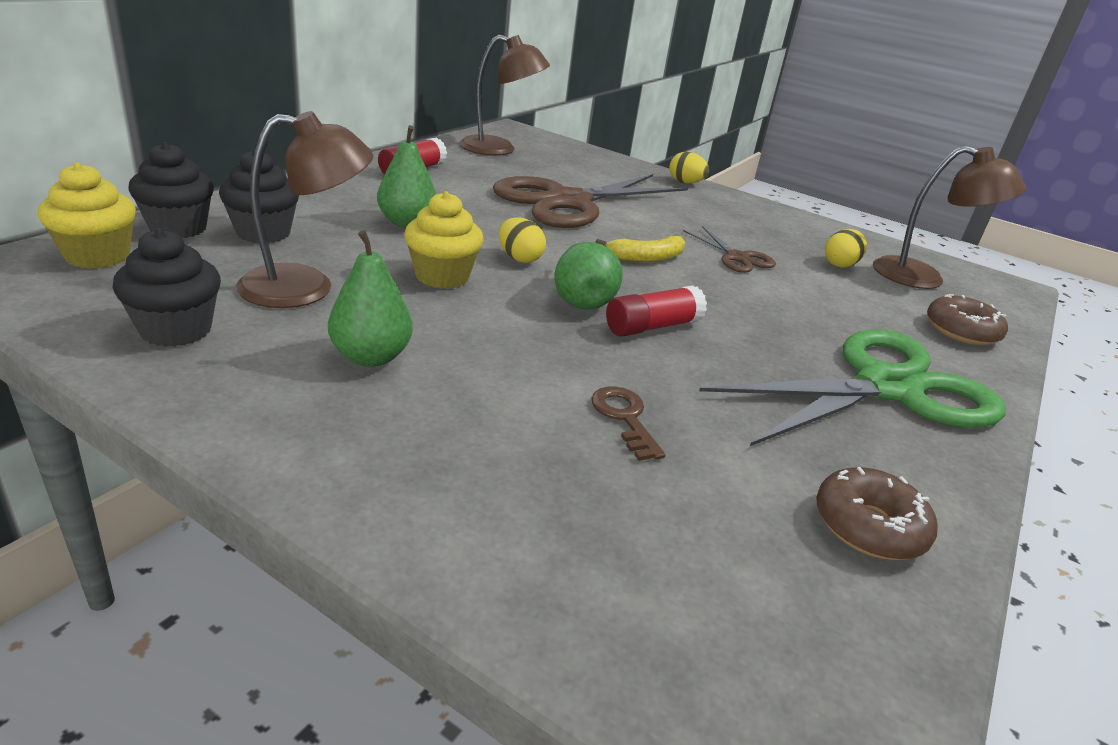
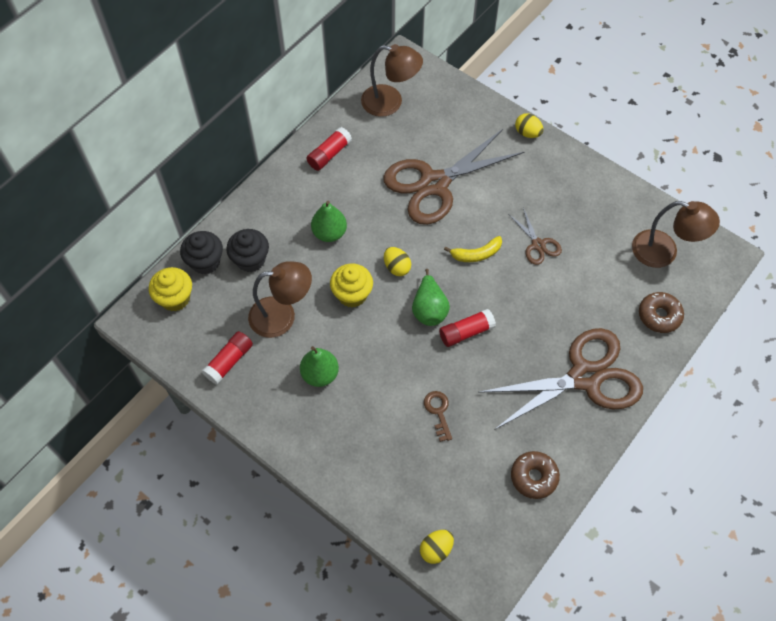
camera: 10 degrees right, 30 degrees up
black cupcake [112,228,221,347] -> red glue stick [202,331,253,385]
green scissors [699,329,1006,446] -> brown scissors [478,328,643,430]
yellow egg [825,229,867,268] -> yellow egg moved to [420,530,454,564]

